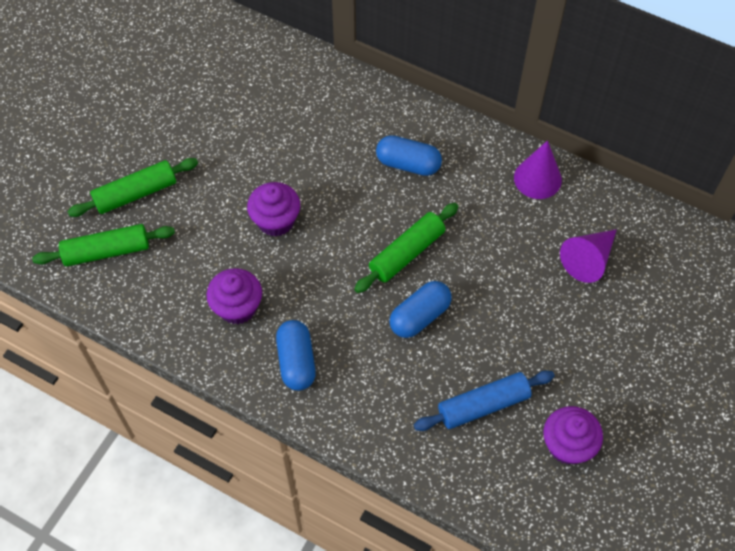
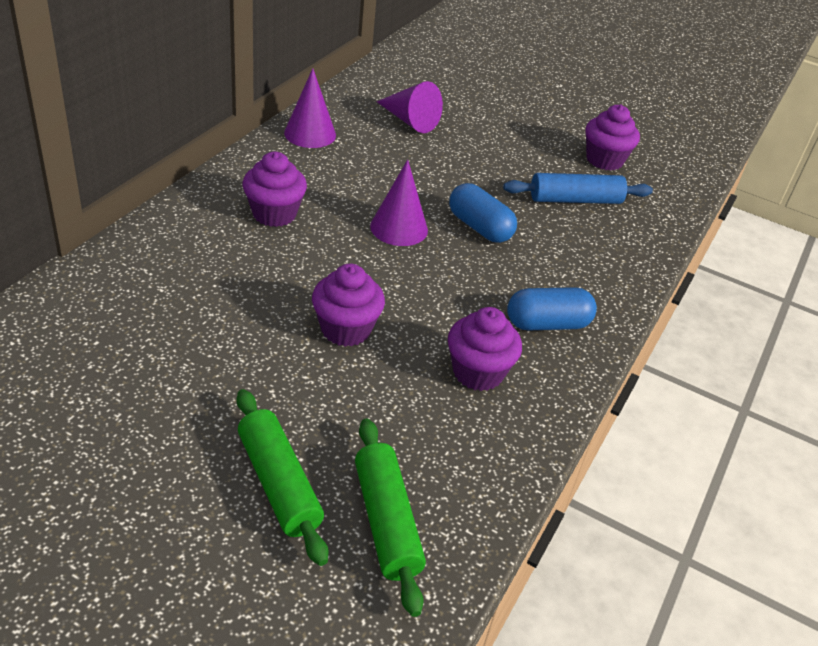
camera: 95 degrees left, 20 degrees down
green rolling pin [354,203,458,293] -> purple cone [370,159,428,246]
blue capsule [376,135,442,176] -> purple cupcake [242,152,307,227]
blue rolling pin [414,371,555,431] -> blue rolling pin turned 75 degrees counterclockwise [503,173,653,204]

